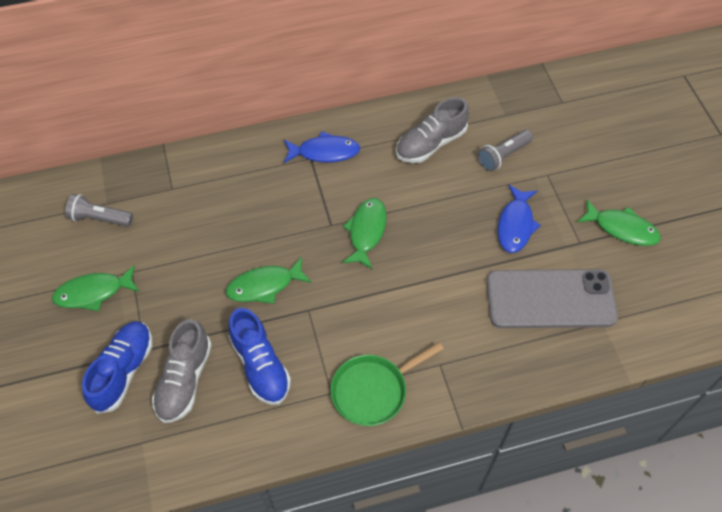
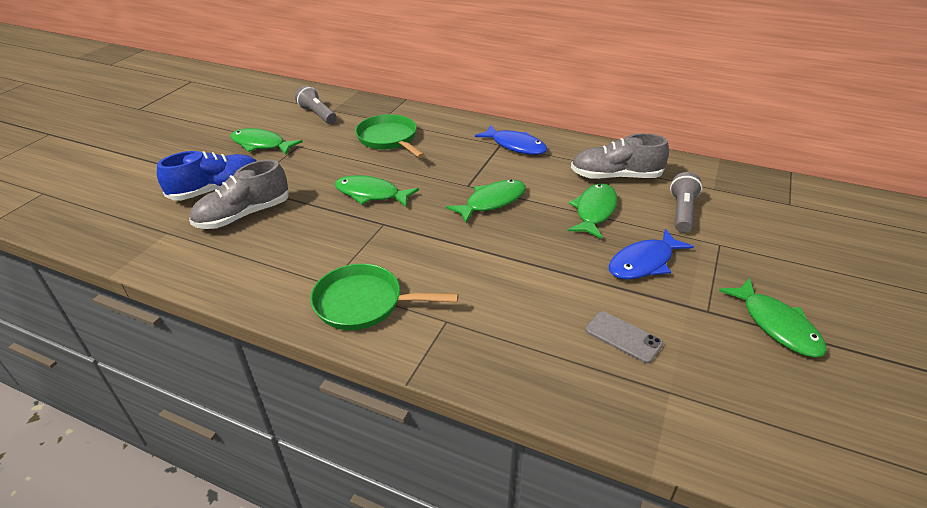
camera: 40 degrees right, 20 degrees down
blue shoe [228,308,291,405] -> none
grey flashlight [478,130,533,171] -> grey flashlight turned 105 degrees clockwise [670,172,702,233]
grey phone [486,269,618,328] -> grey phone [585,311,663,363], size x0.43
none -> green pan [355,114,425,158]
none -> green fish [568,183,617,239]

